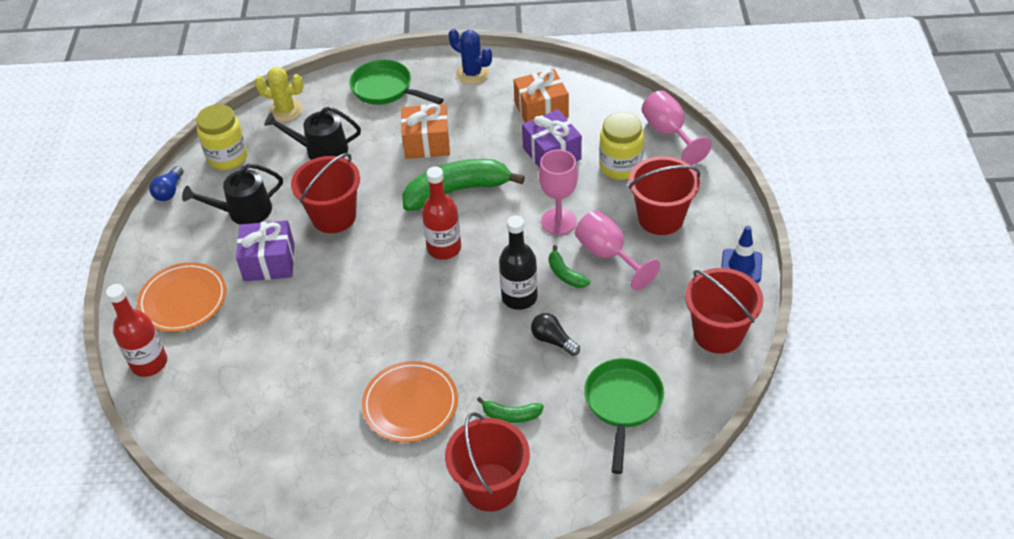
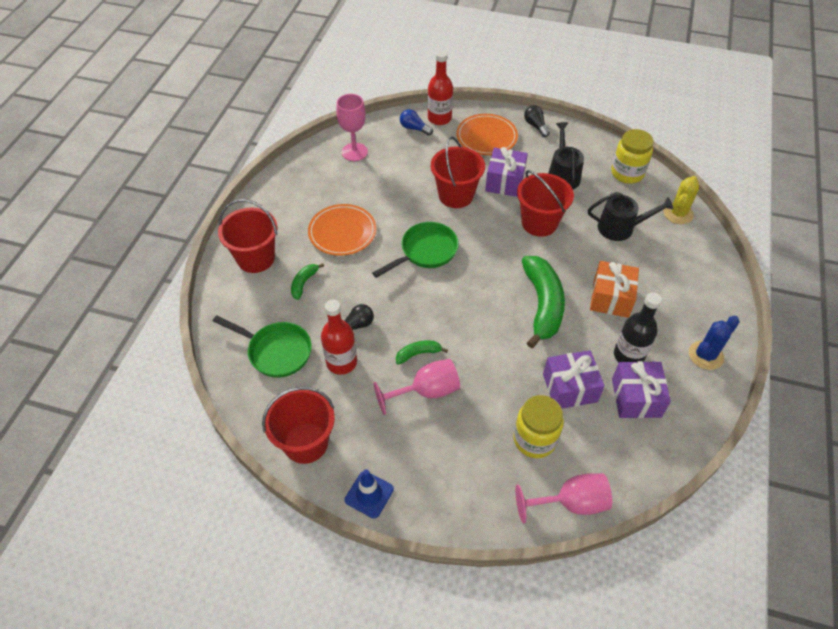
camera: 105 degrees right, 5 degrees up
blue light bulb [149,166,183,201] -> blue light bulb moved to [400,109,433,136]
black watering can [264,107,361,160] -> black watering can turned 75 degrees clockwise [588,192,673,241]
green pan [349,60,444,105] -> green pan moved to [372,222,459,278]
red bottle [422,167,461,260] -> red bottle moved to [321,300,357,375]
black bottle [499,216,538,310] -> black bottle moved to [614,292,662,362]
orange gift [514,69,569,123] -> purple gift [612,361,671,418]
pink goblet [539,150,578,235] -> pink goblet moved to [336,94,368,161]
red bucket [628,156,700,235] -> red bucket moved to [431,137,485,208]
none -> black light bulb [524,105,550,137]

